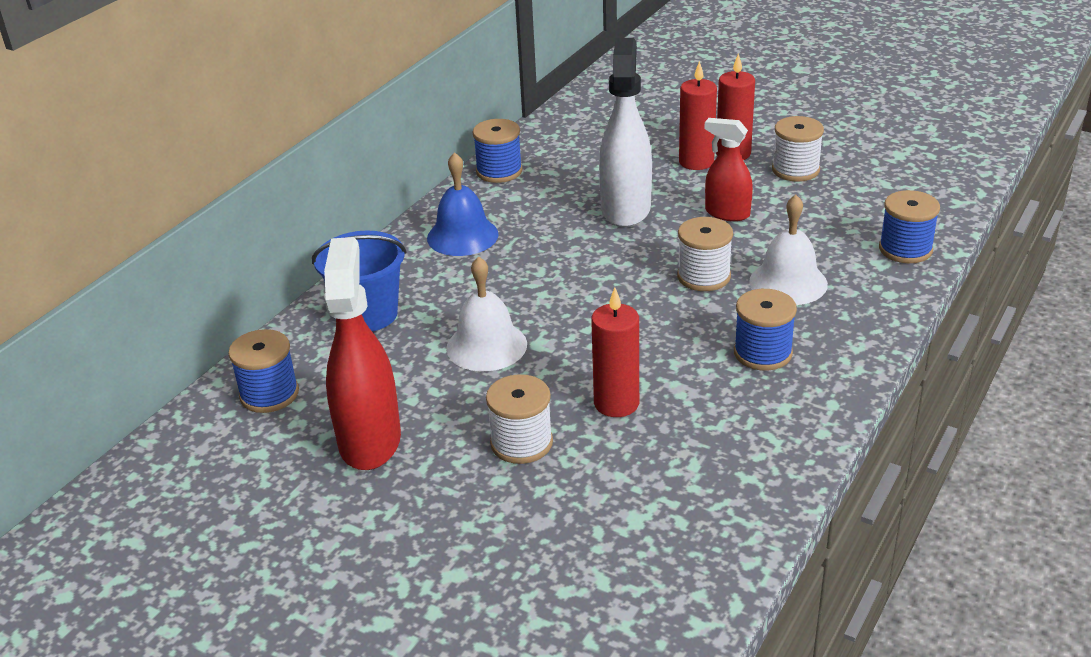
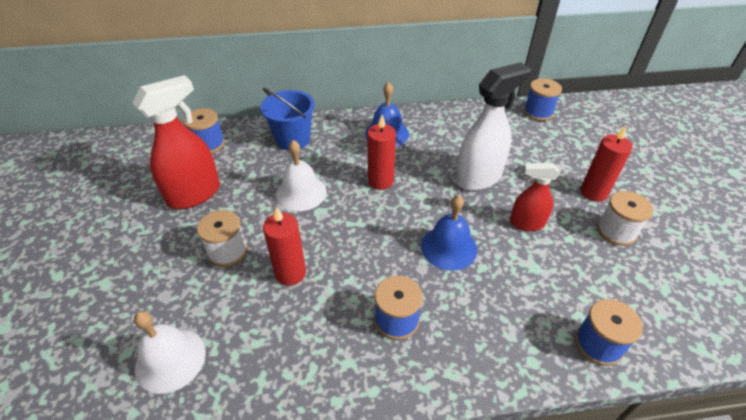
camera: 50 degrees right, 10 degrees up
blue spool [473,119,523,183] -> blue spool moved to [524,78,562,121]
white spool [677,217,733,291] -> blue bell [421,195,477,271]
red candle [679,61,717,170] -> red candle moved to [367,115,396,190]
red spray bottle [705,118,753,221] -> red spray bottle turned 75 degrees counterclockwise [510,163,560,231]
white bell [749,195,828,305] -> white bell moved to [134,311,206,394]

